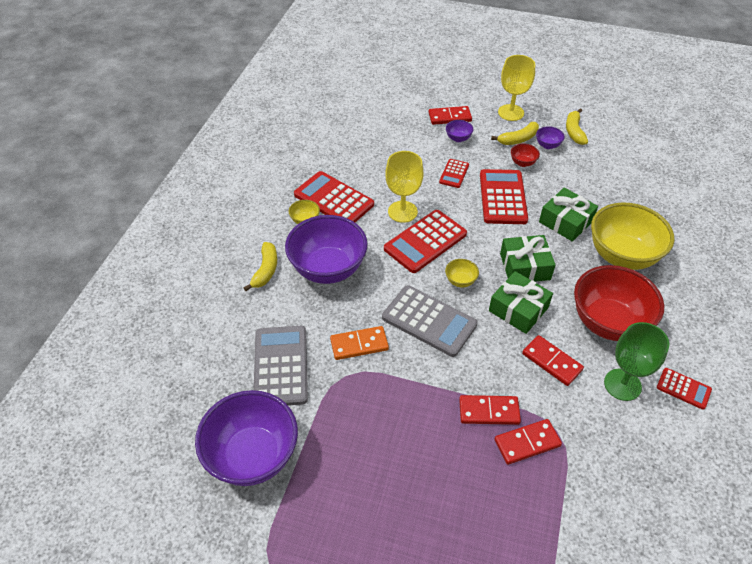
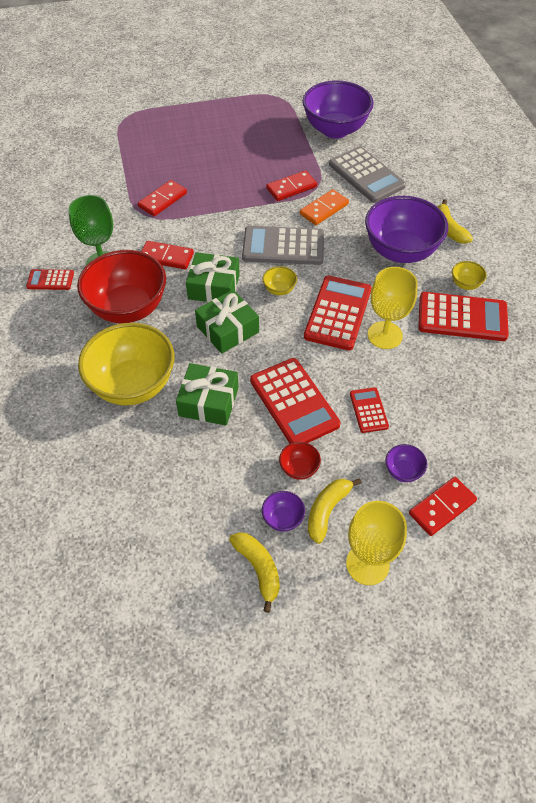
camera: 150 degrees right, 5 degrees up
red domino [459,395,521,425] -> red domino moved to [266,170,317,201]

